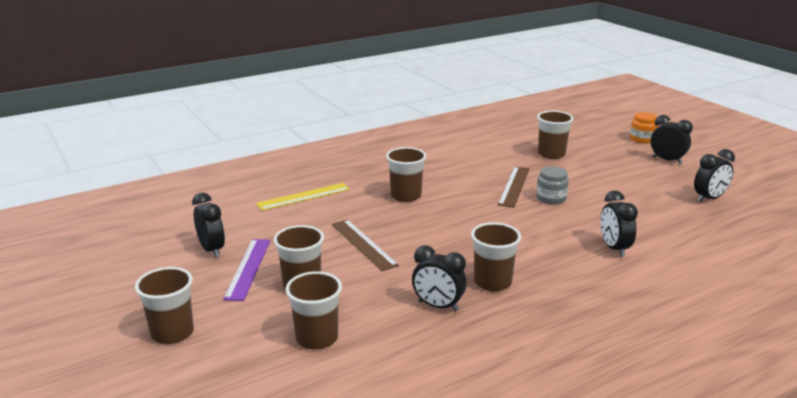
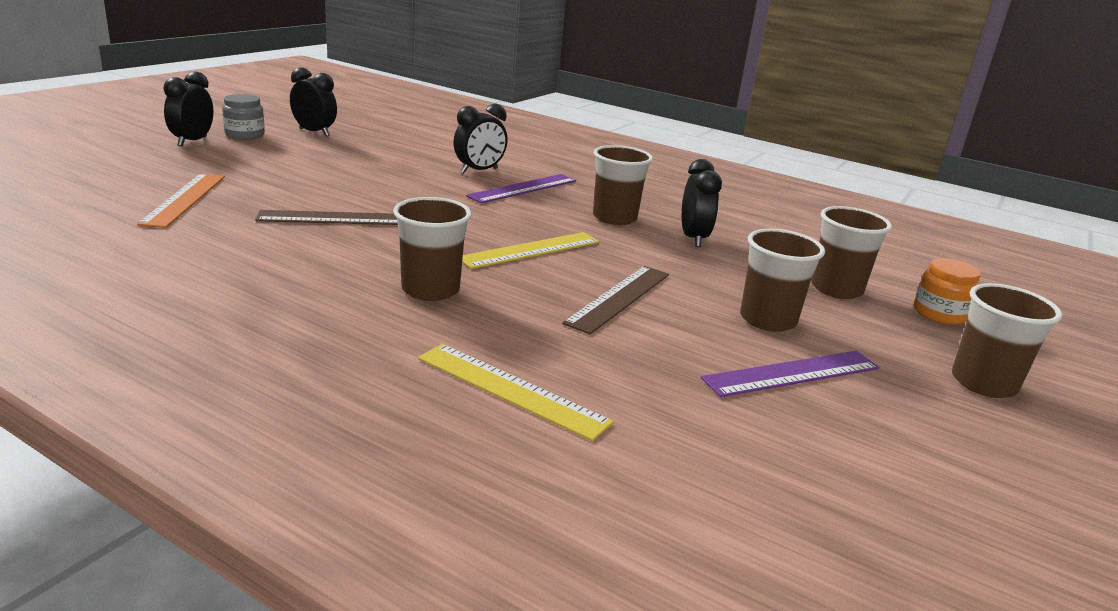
camera: 120 degrees left, 0 degrees up
black clock [192,193,225,258] -> none
grey jar [536,166,569,204] -> grey jar moved to [222,94,265,140]
brown cup [537,111,574,159] -> orange ruler [137,174,225,228]
orange jar [630,112,658,144] -> orange jar moved to [914,258,981,325]
none -> yellow ruler [462,232,600,269]
none -> purple ruler [466,174,576,203]

